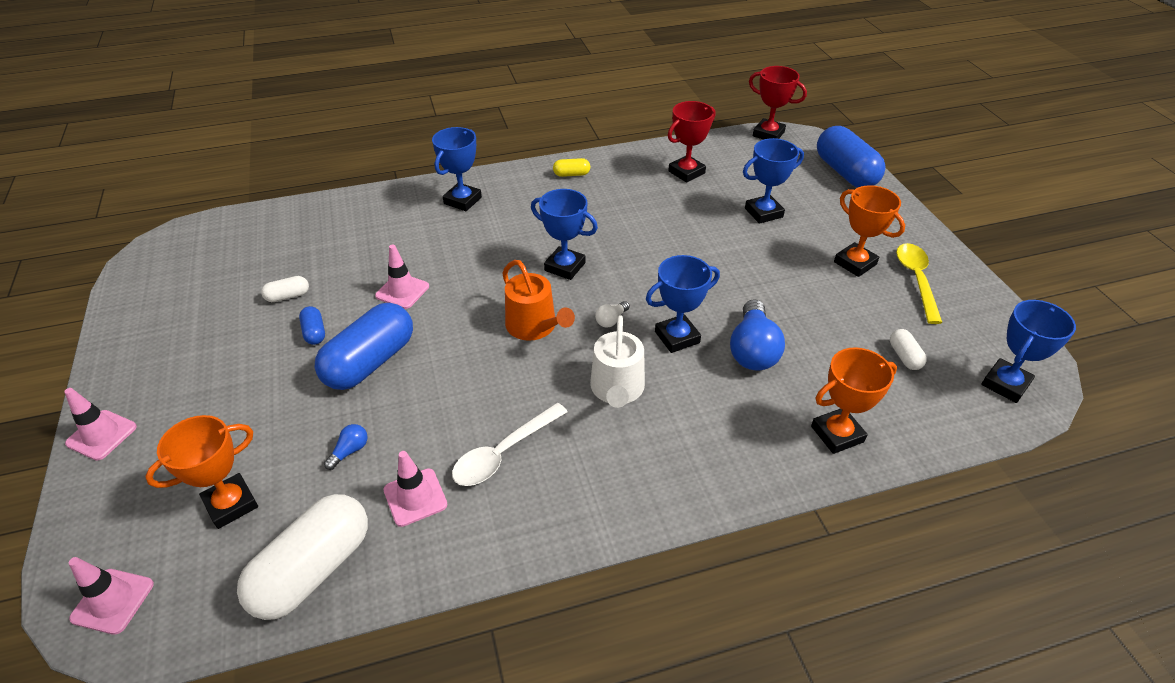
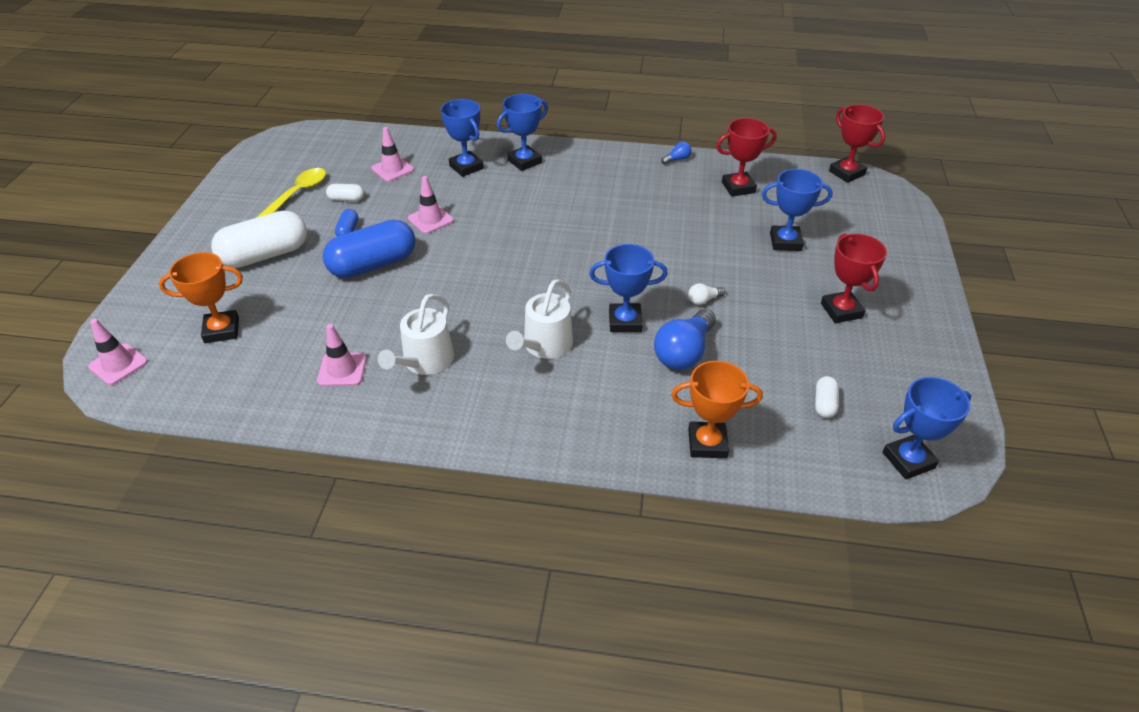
camera: 25 degrees right, 0 degrees up
pink traffic cone [64,388,137,461] -> pink traffic cone moved to [371,127,414,182]
white capsule [237,494,368,620] -> white capsule moved to [211,210,307,268]
blue light bulb [324,424,368,470] -> blue light bulb moved to [661,142,692,164]
white spoon [452,403,567,486] -> white watering can [378,294,454,375]
orange watering can [502,260,575,341] -> none
blue trophy [531,189,598,280] -> blue trophy moved to [441,99,484,177]
yellow capsule [553,158,590,177] -> none
white light bulb [595,301,630,327] -> white light bulb moved to [688,283,725,305]
blue capsule [817,126,886,187] -> none
orange trophy [834,185,905,277] -> red trophy [821,234,887,323]
yellow spoon [896,243,942,324] -> yellow spoon moved to [256,168,326,218]

